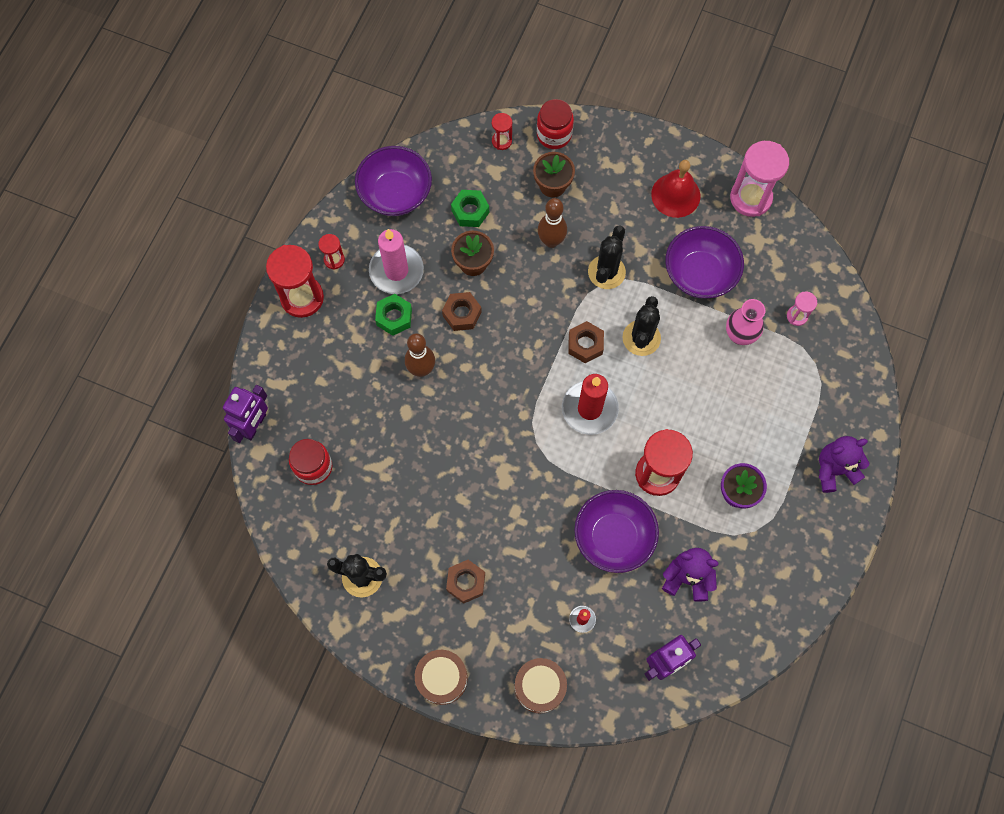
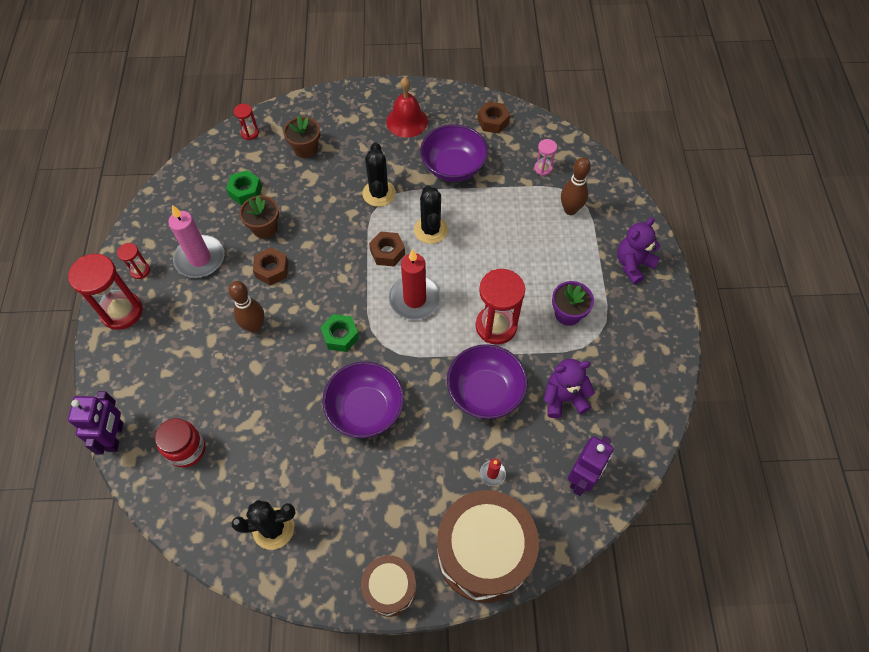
camera: 25 degrees left, 10 degrees down
purple bowl [355,146,432,216] -> purple bowl moved to [322,362,404,438]
green nut [375,294,412,336] -> green nut moved to [321,314,359,352]
brown nut [446,560,485,604] -> brown nut moved to [477,101,510,133]
brown drum [514,658,567,713] -> brown drum [437,490,539,603], size x1.84
red jar [537,99,574,149] -> none
brown bowling pin [538,198,567,248] -> brown bowling pin moved to [561,157,591,215]
pink vase [726,299,765,345] -> none
pink hourglass [730,141,789,217] -> none

